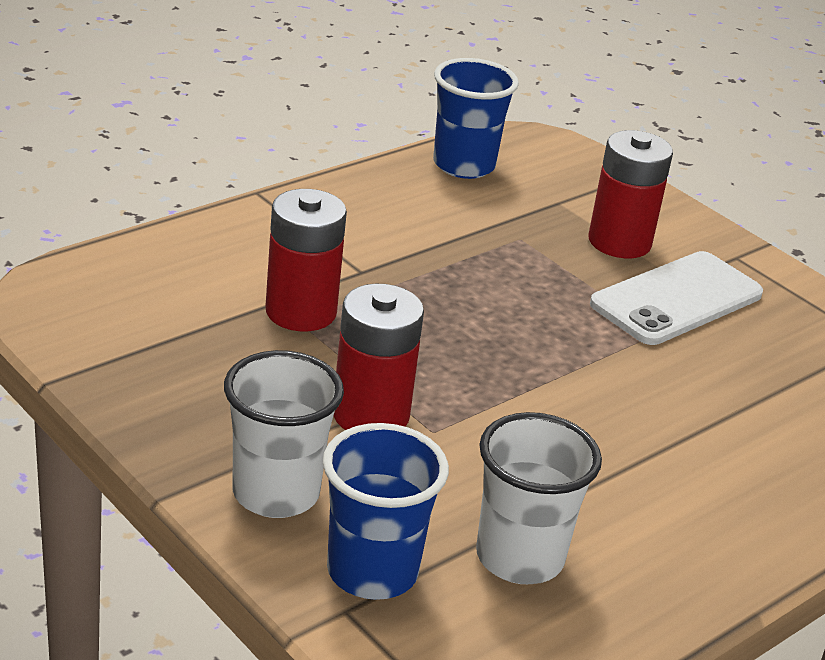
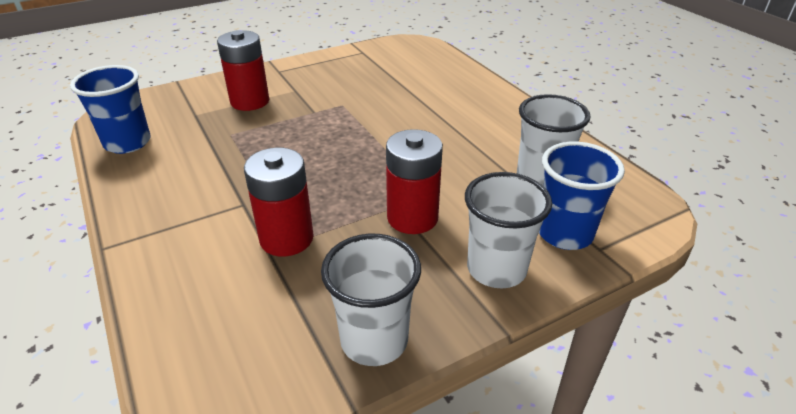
camera: 75 degrees left, 5 degrees up
white phone [590,251,763,345] -> none
none -> white cup [321,234,421,366]

